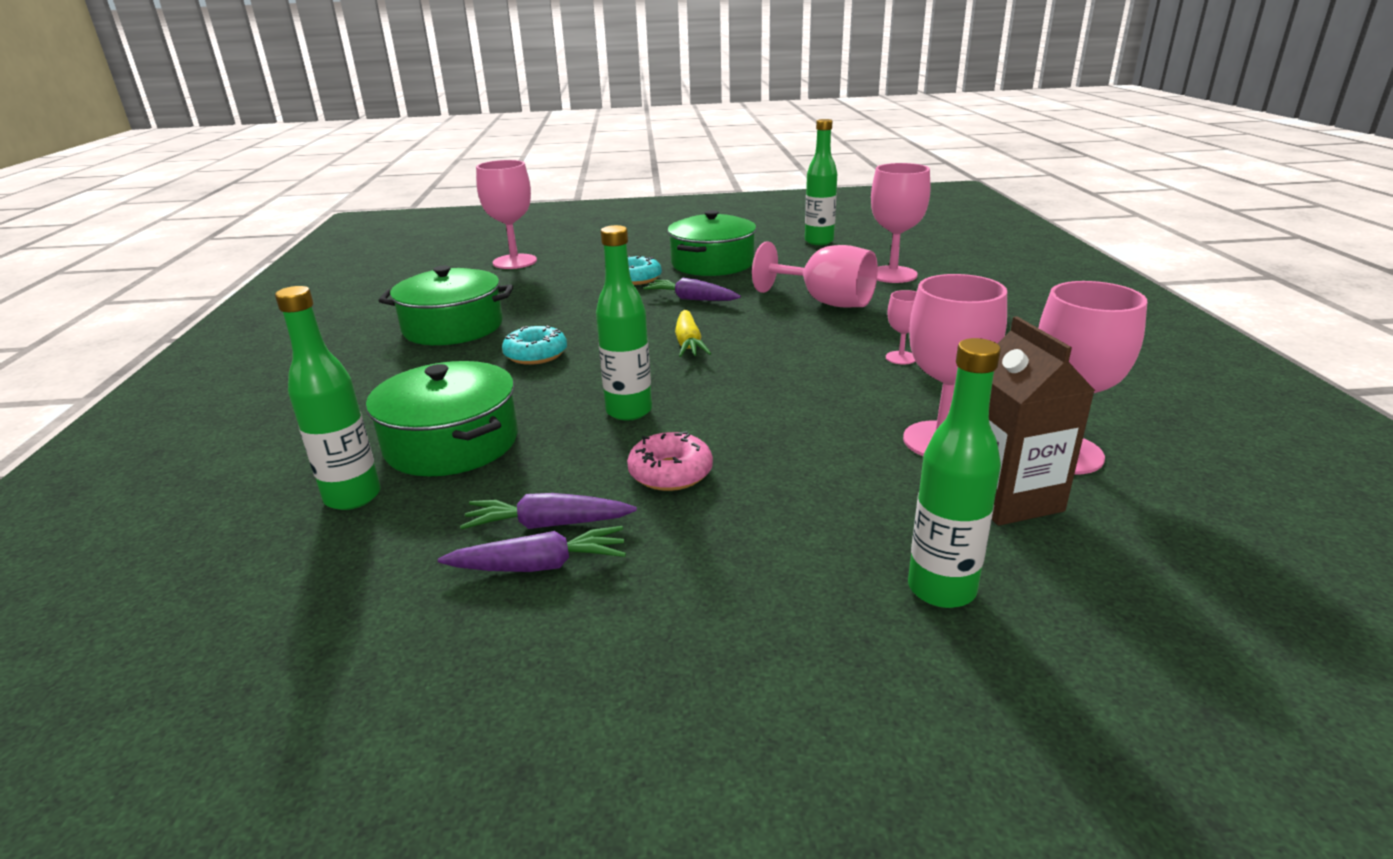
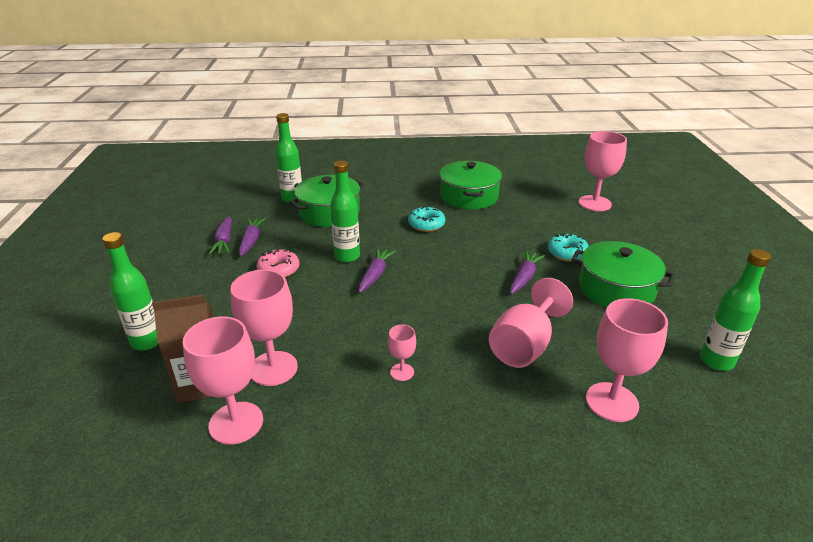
camera: 90 degrees right, 5 degrees up
yellow carrot [675,310,711,357] -> none
none -> purple carrot [359,248,396,293]

